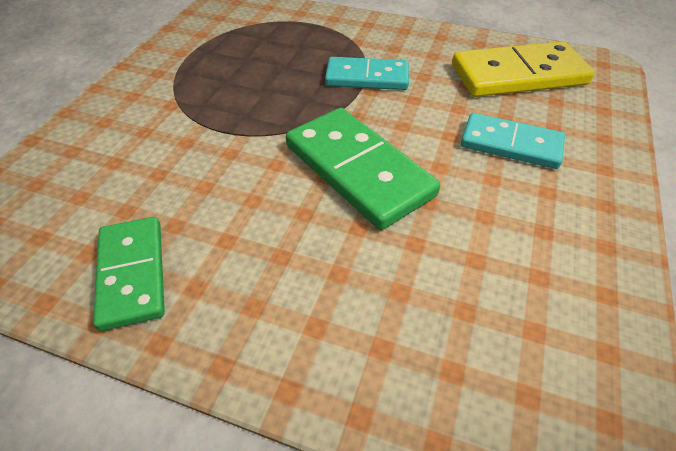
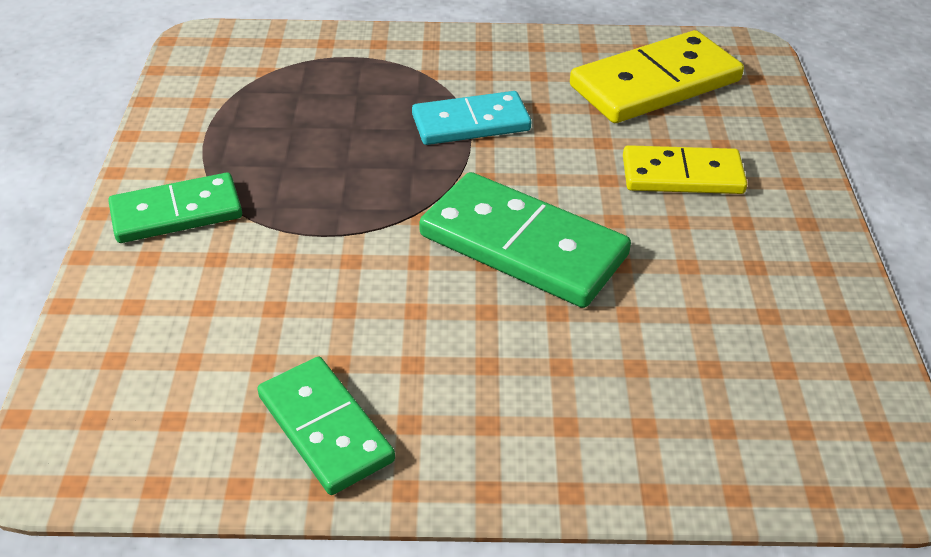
camera: 20 degrees left, 5 degrees down
turquoise domino [461,113,565,169] -> yellow domino [623,145,747,194]
none -> green domino [108,173,242,243]

